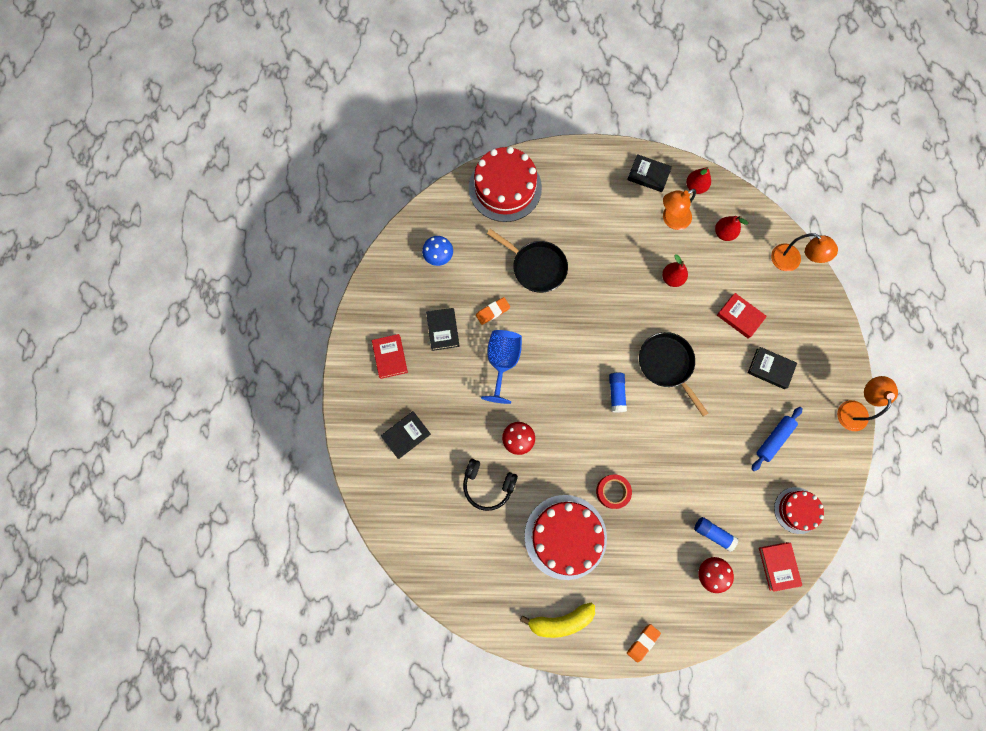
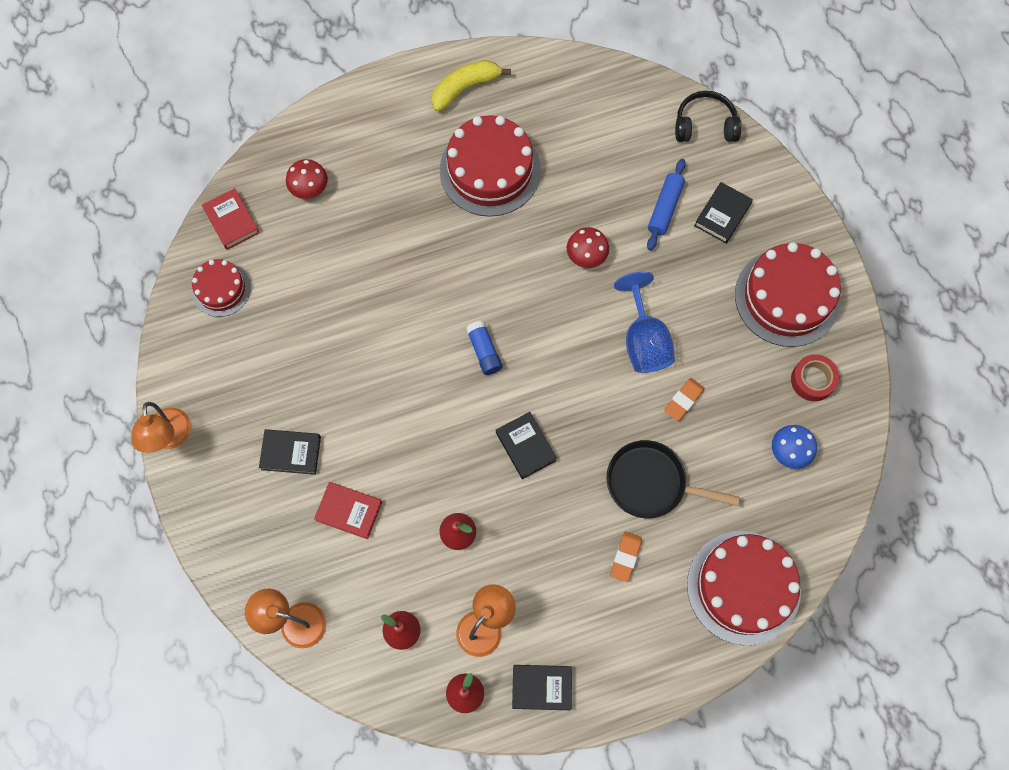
camera: 160 degrees right, 5 degrees down
red book [372,334,408,379] -> red cake [735,242,841,347]
black book [426,308,459,351] -> black book moved to [496,412,557,479]
black headphones [463,459,518,511] -> black headphones moved to [675,91,741,142]
red tape [596,474,632,509] -> red tape moved to [791,354,839,401]
orange eraser [627,624,661,662] -> orange eraser moved to [610,532,642,582]
black pan [639,332,708,417] -> none
blue glue stick [694,517,738,552] -> none
blue rolling pin [751,407,803,471] -> blue rolling pin moved to [647,159,686,250]

